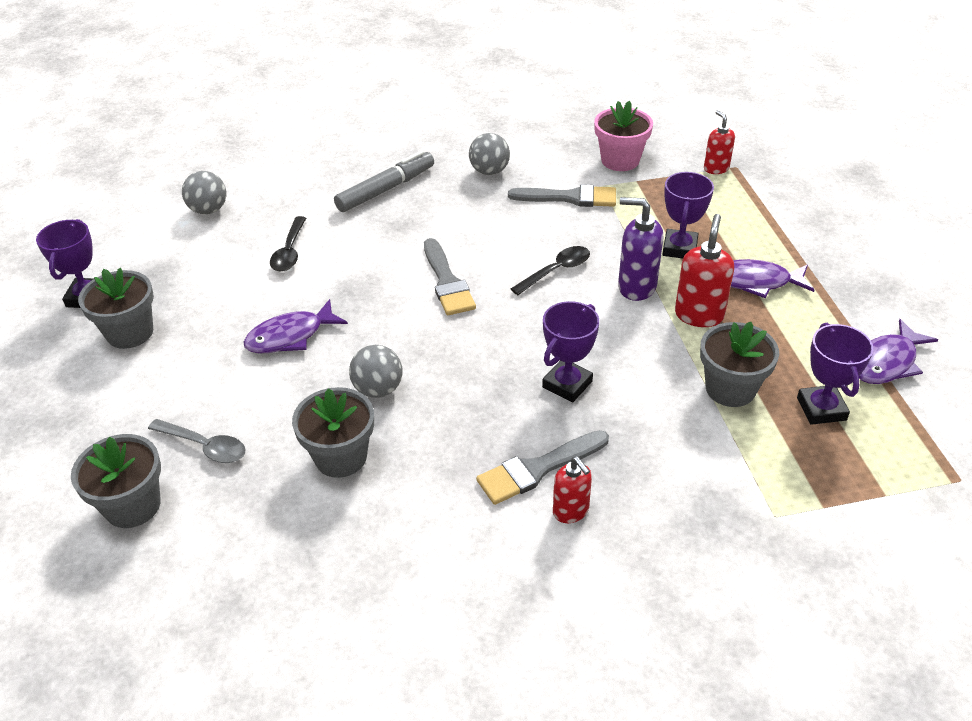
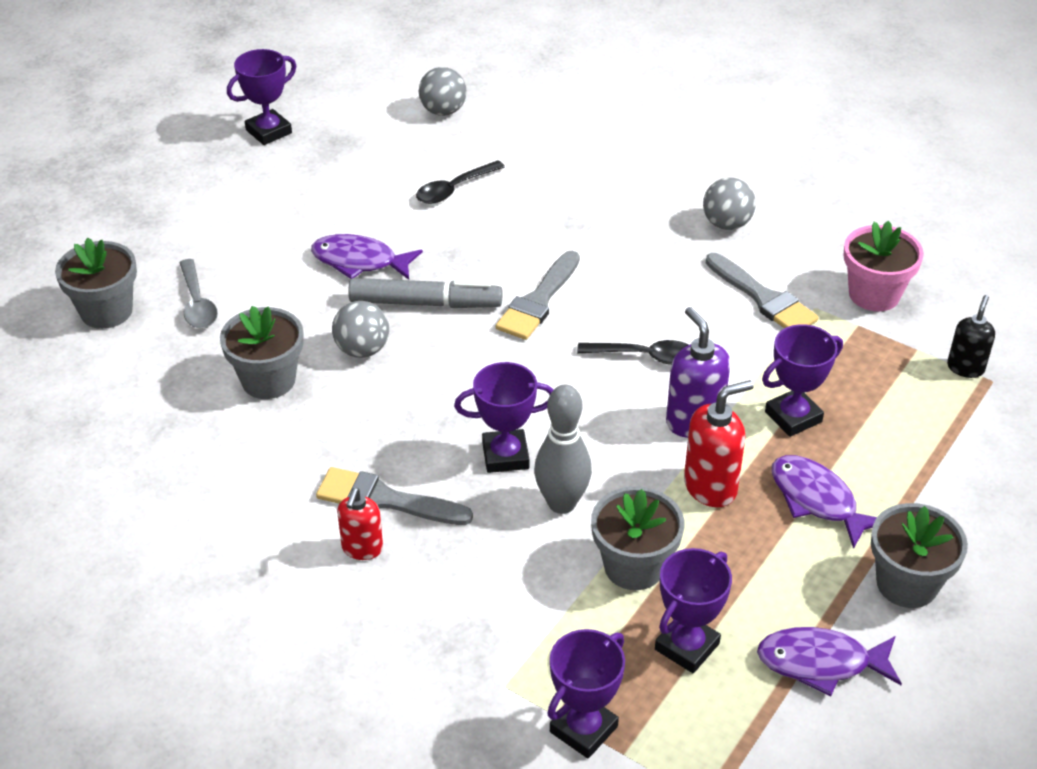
camera: 45 degrees right, 0 degrees up
grey flower pot [78,268,154,349] -> grey flower pot moved to [871,503,968,608]
grey marker [334,150,434,212] -> grey marker moved to [348,278,503,308]
red soap dispenser [704,110,735,174] -> black soap dispenser [947,295,995,378]
none -> grey bowling pin [534,385,592,514]
none -> purple trophy [547,629,625,759]

